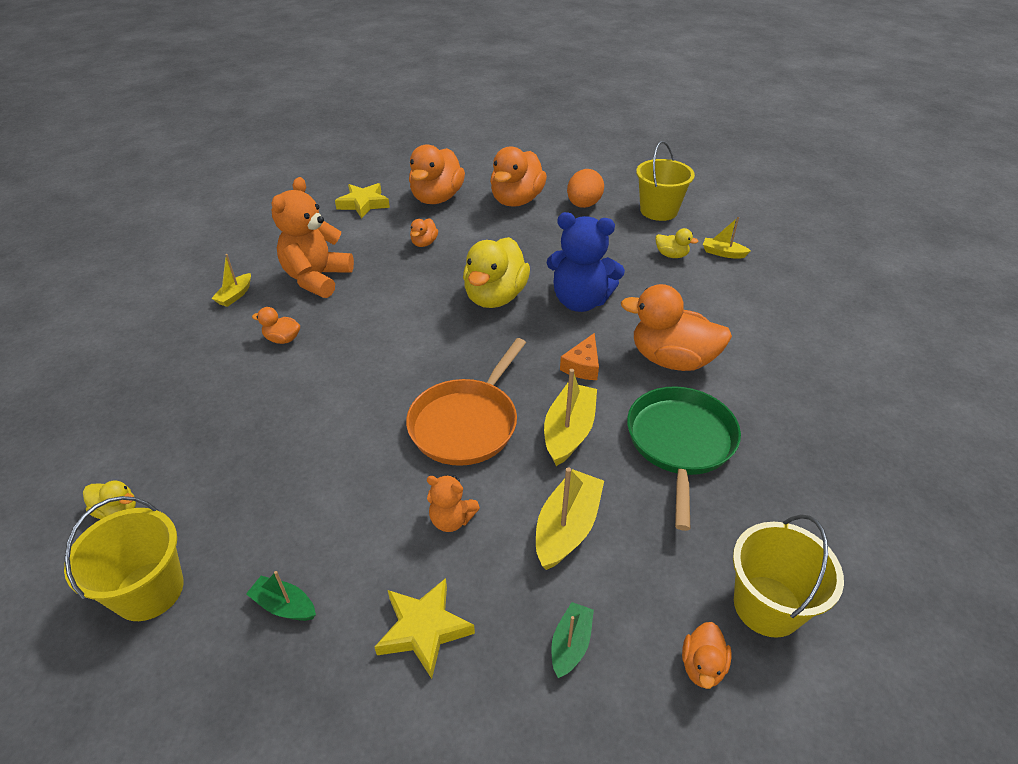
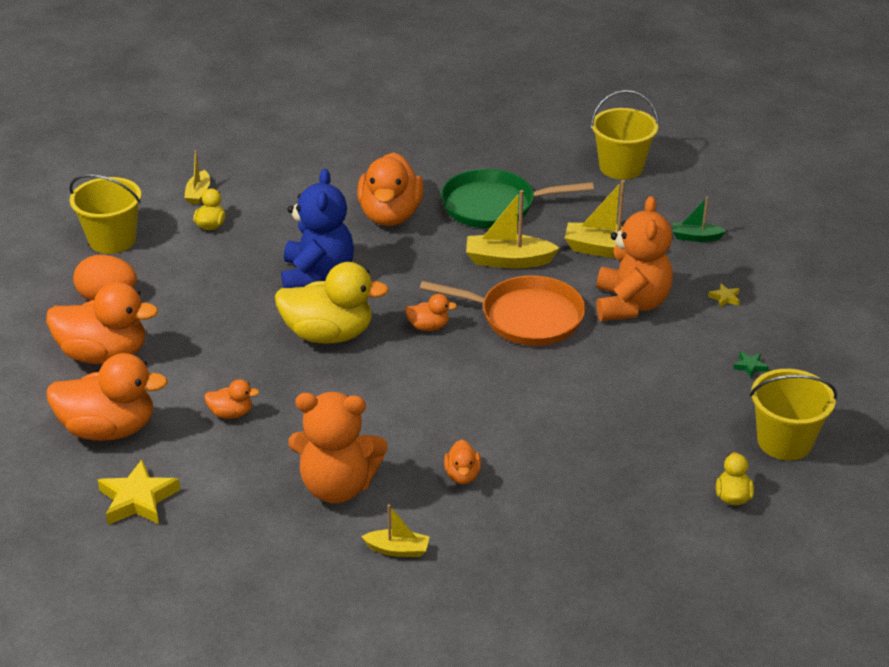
camera: 105 degrees left, 5 degrees down
green boat [246,571,316,621] -> green star [733,352,769,378]
yellow star [375,578,475,679] -> yellow star [708,283,740,307], size x0.46
orange teddy bear [427,475,480,532] -> orange teddy bear [596,196,673,321], size x1.97
orange cheese [560,333,599,380] -> none
orange duck [682,622,731,689] -> orange duck moved to [405,294,457,331]

